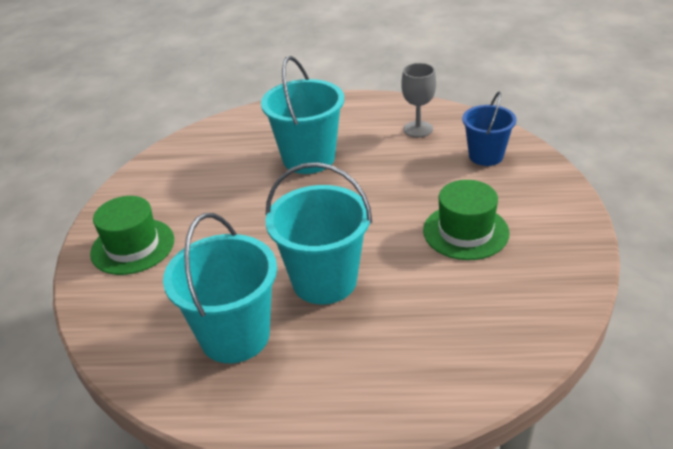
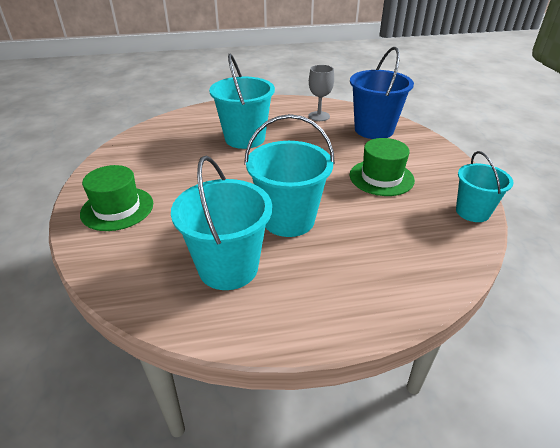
camera: 15 degrees left, 0 degrees up
blue bucket [462,92,516,166] -> blue bucket [350,47,414,139], size x1.58
none -> turquoise bucket [456,151,514,222]

